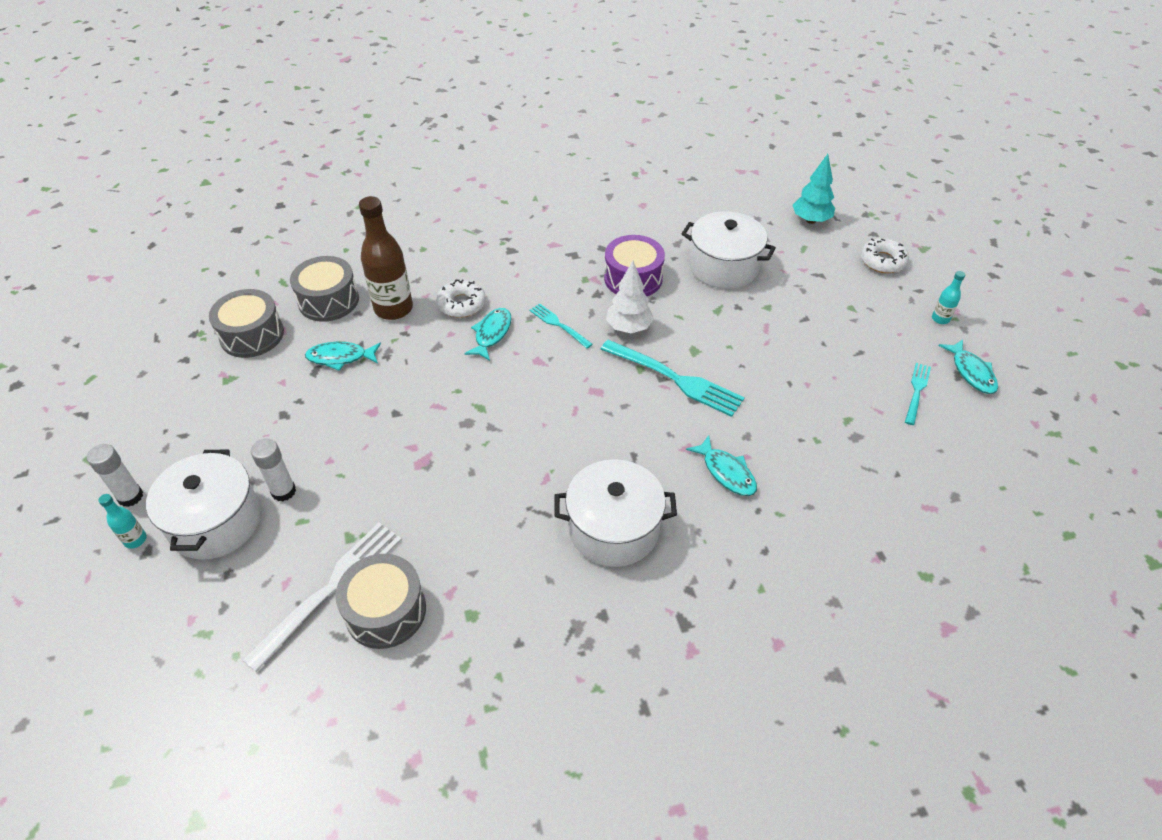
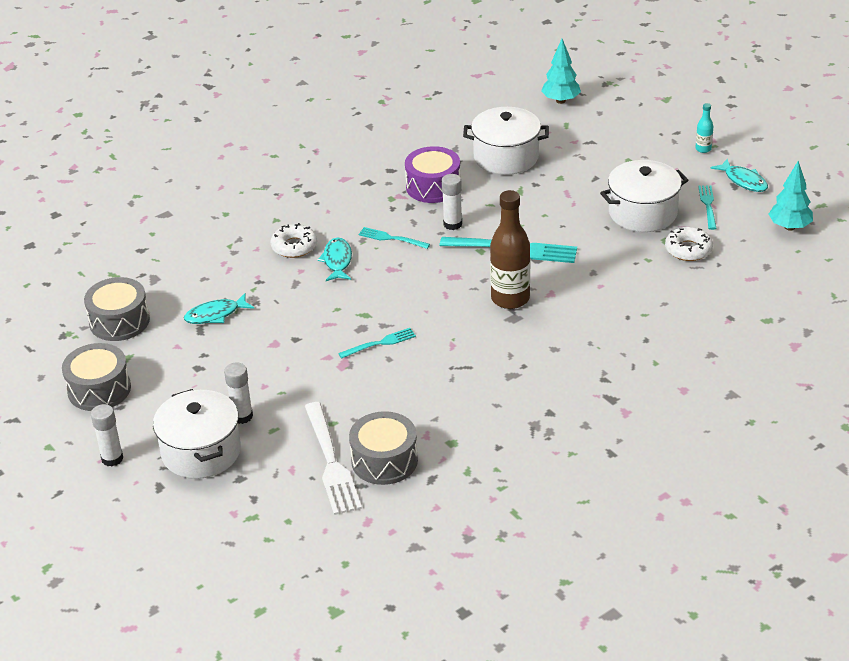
camera: 20 degrees left, 10 degrees down
turquoise bottle [98,494,147,549] -> none
white fork [243,523,402,672] -> white fork turned 150 degrees clockwise [305,402,362,515]
grey drum [290,256,359,322] -> grey drum moved to [62,343,131,411]
brown bottle [359,196,413,320] -> brown bottle moved to [490,190,530,309]
white pot [554,459,677,567] -> white pot moved to [600,160,688,232]
white tree [606,261,654,333] -> white glue stick [442,174,462,230]
turquoise fish [686,435,757,496] -> none
white donut [861,238,909,273] -> white donut moved to [665,227,713,261]
none -> turquoise fork [338,328,416,359]
none -> turquoise tree [769,161,813,231]

